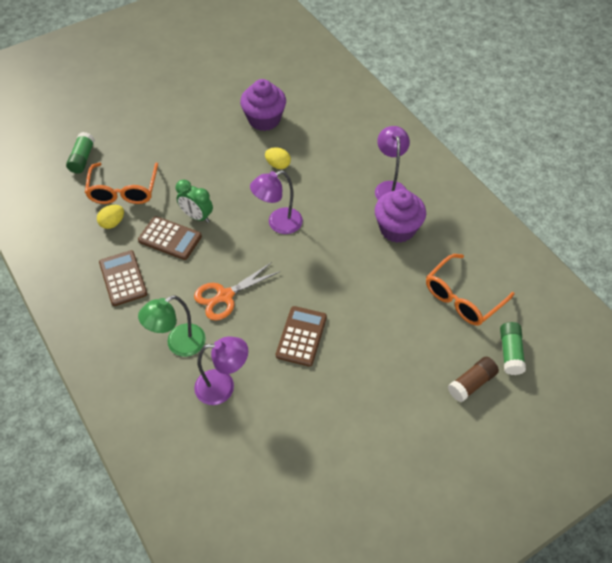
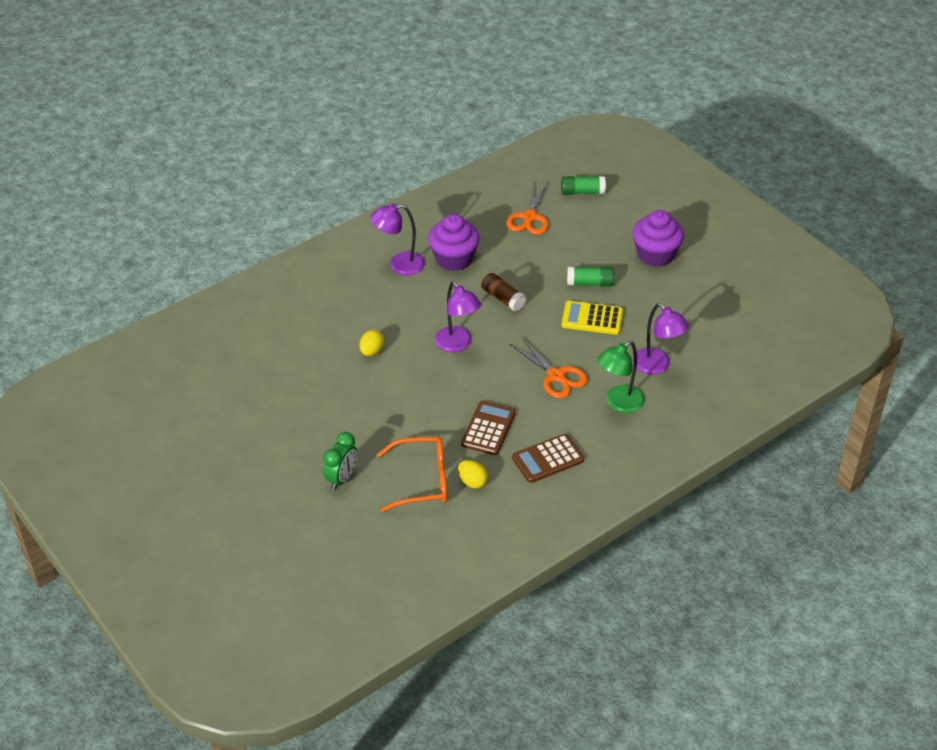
camera: 95 degrees left, 10 degrees down
green glue stick [66,132,95,173] -> green glue stick moved to [567,267,614,286]
green lamp [138,296,206,357] -> green lamp turned 90 degrees clockwise [597,341,645,413]
green clock [176,180,213,223] -> green clock moved to [323,432,357,490]
purple lamp [194,336,248,405] -> purple lamp turned 150 degrees clockwise [633,303,689,375]
purple cupcake [240,79,286,131] -> purple cupcake moved to [632,210,684,267]
brown calculator [276,306,327,367] -> yellow calculator [562,301,623,335]
orange glasses [426,254,514,326] -> orange scissors [507,182,549,235]
brown glue stick [448,357,499,402] -> brown glue stick moved to [481,273,526,312]

